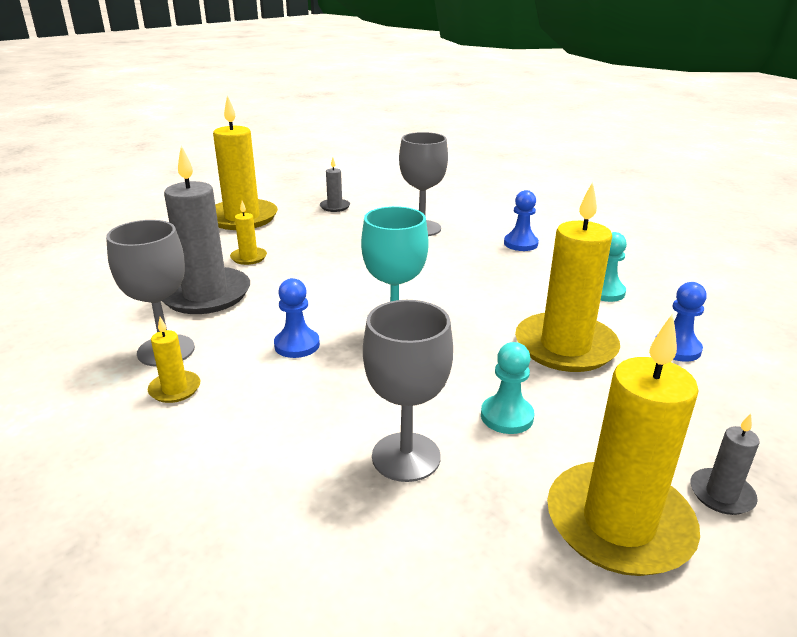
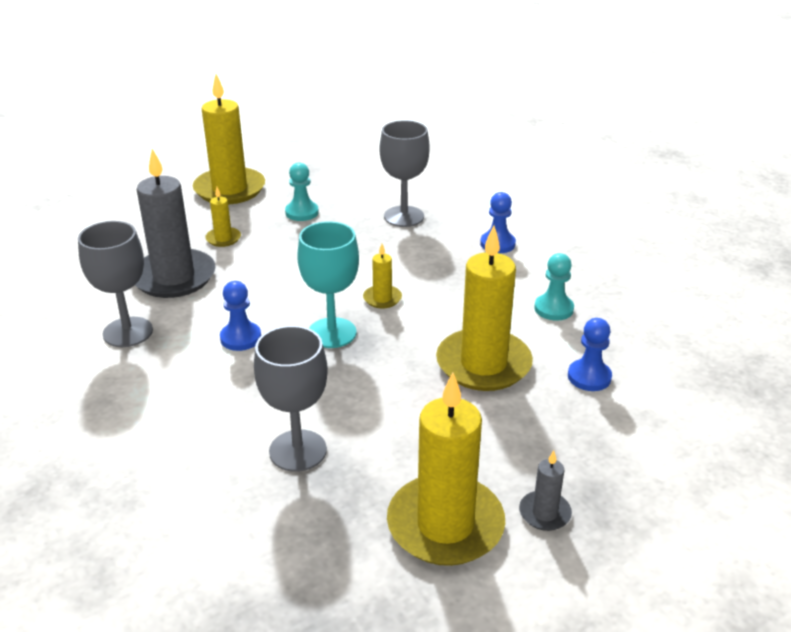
camera: 10 degrees right, 5 degrees up
yellow candle [148,317,200,403] -> yellow candle moved to [363,244,402,309]
grey candle [320,157,350,212] -> none
turquoise pawn [481,342,534,434] -> turquoise pawn moved to [285,162,319,221]

